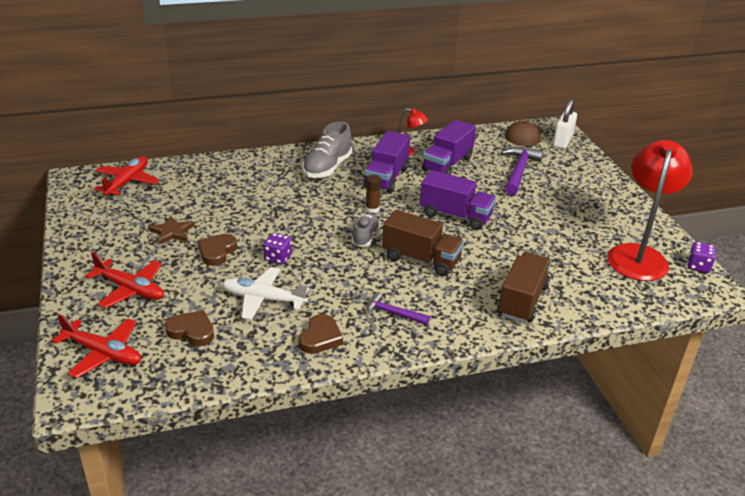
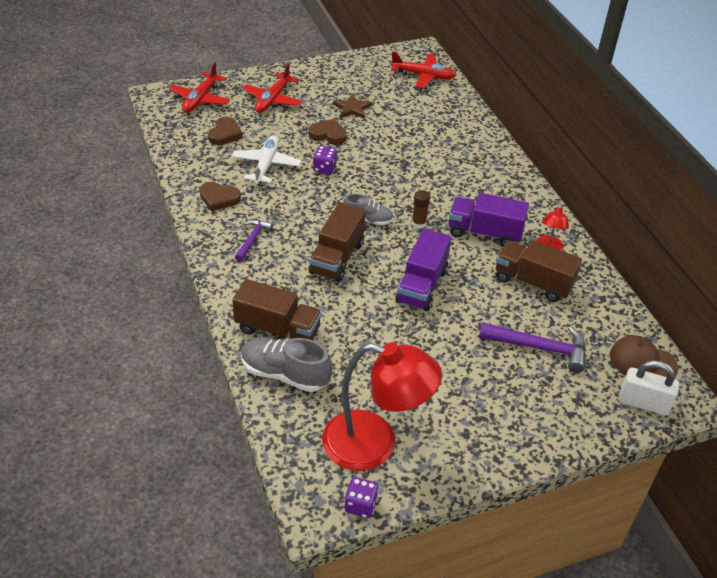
camera: 85 degrees right, 10 degrees up
grey shoe [302,122,352,178] -> grey shoe moved to [241,337,333,392]
purple truck [422,120,476,175] -> brown truck [496,240,582,302]

